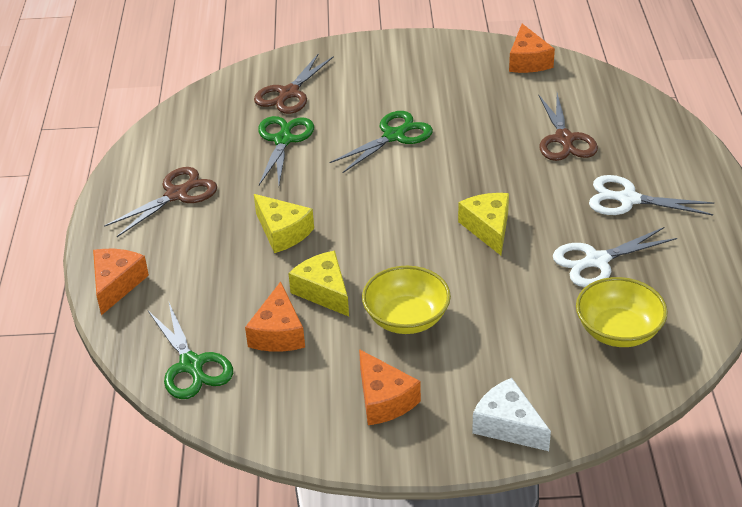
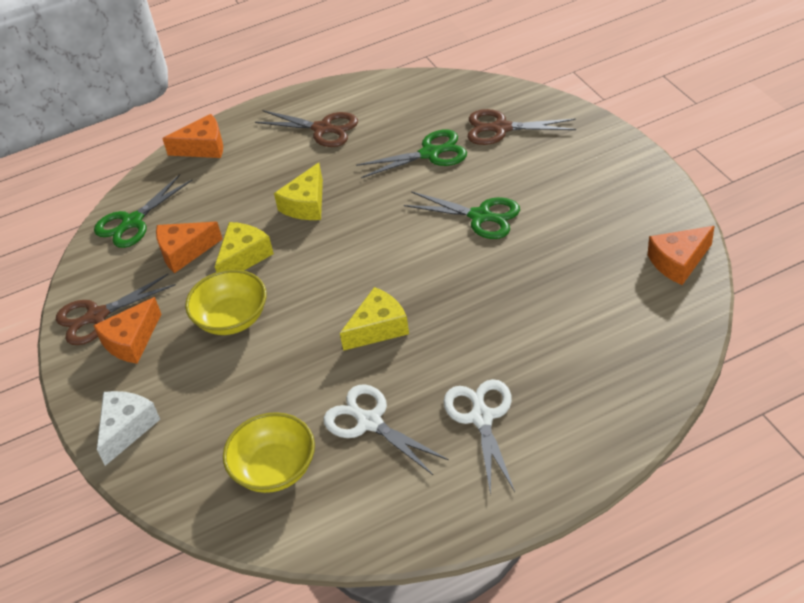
camera: 70 degrees right, 5 degrees up
brown scissors [538,93,598,161] -> brown scissors moved to [56,274,176,345]

